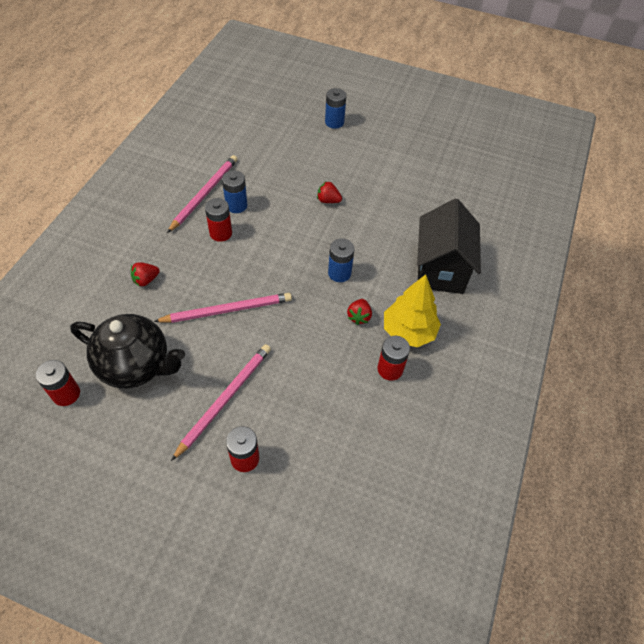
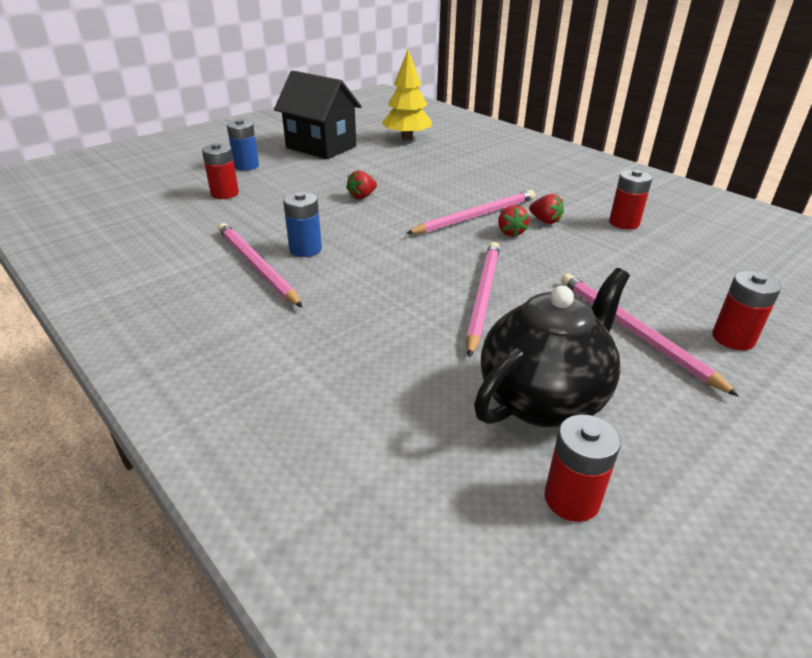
camera: 60 degrees left, 20 degrees down
red strawberry [131,262,160,287] -> red strawberry moved to [498,205,529,237]
red battery [205,198,232,242] -> red battery moved to [202,143,239,199]
blue battery [328,238,354,282] -> pink pencil [406,190,535,234]
yellow tree [384,274,441,347] -> yellow tree moved to [382,49,432,140]
black house [417,198,481,294] -> black house moved to [274,71,362,159]

